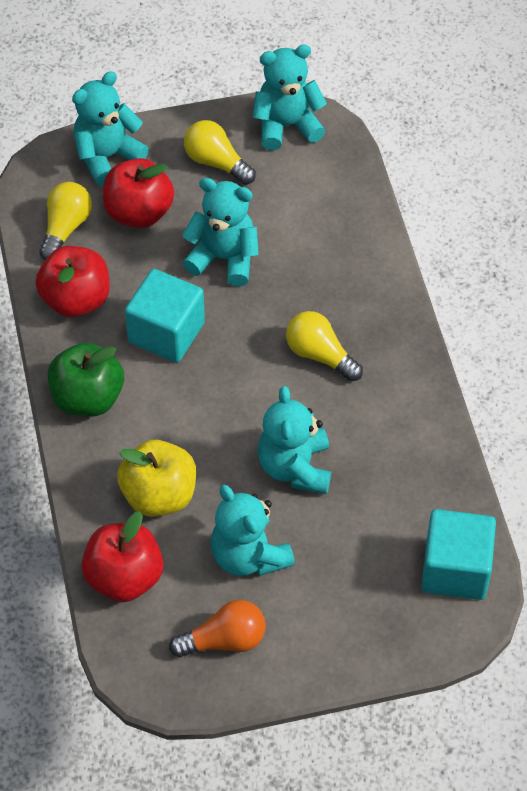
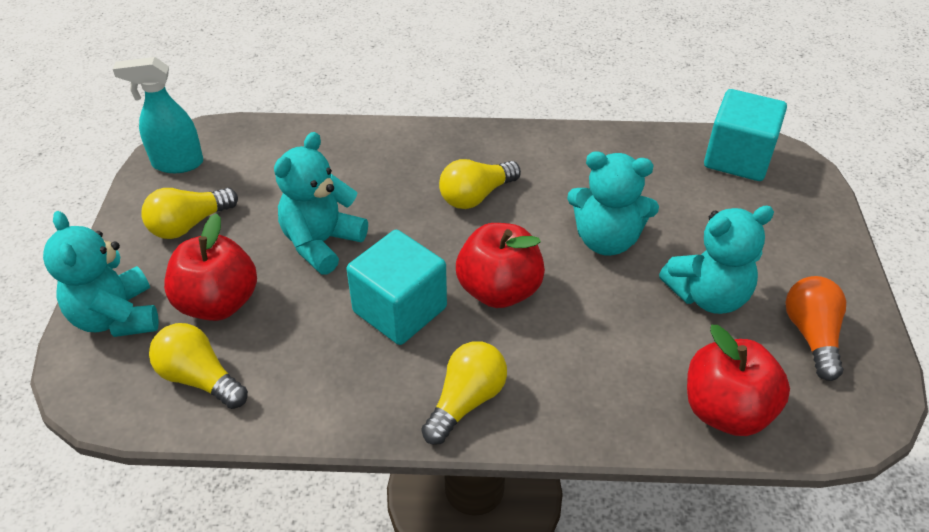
camera: 75 degrees left, 10 degrees down
red apple [35,246,110,317] -> red apple moved to [456,223,545,308]
green apple [47,342,124,417] -> yellow light bulb [421,341,507,445]
yellow apple [117,440,196,517] -> none
turquoise teddy bear [253,45,327,151] -> turquoise spray bottle [113,57,203,173]

